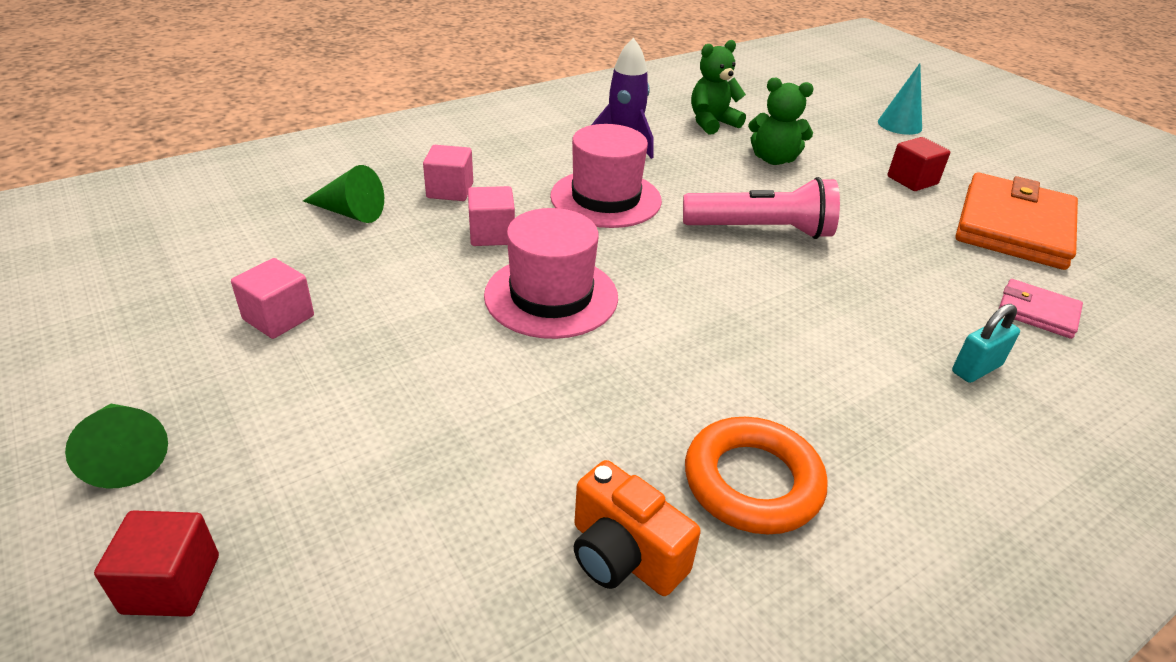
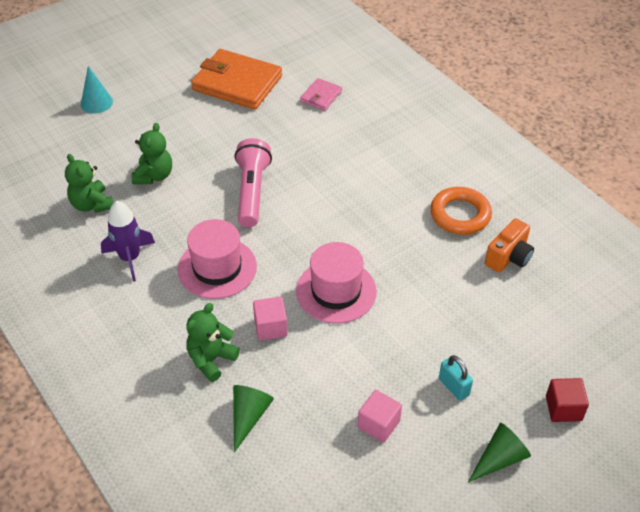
camera: 90 degrees left, 10 degrees up
pink cube [423,145,473,201] -> green teddy bear [186,303,240,382]
red cube [888,137,950,191] -> none
turquoise padlock [952,304,1020,383] -> turquoise padlock moved to [439,355,473,401]

